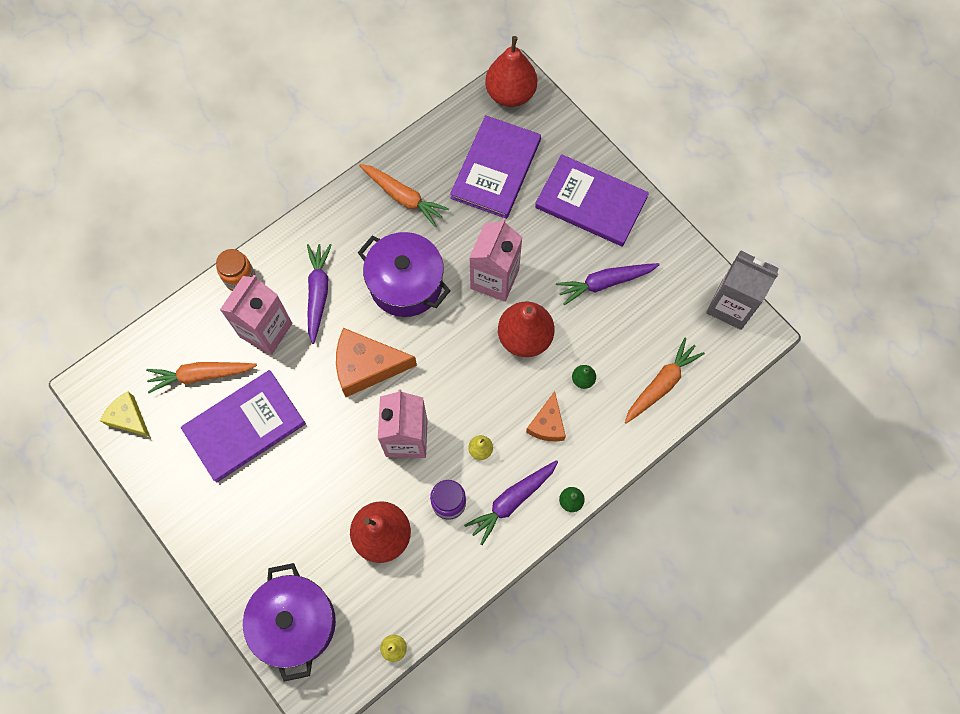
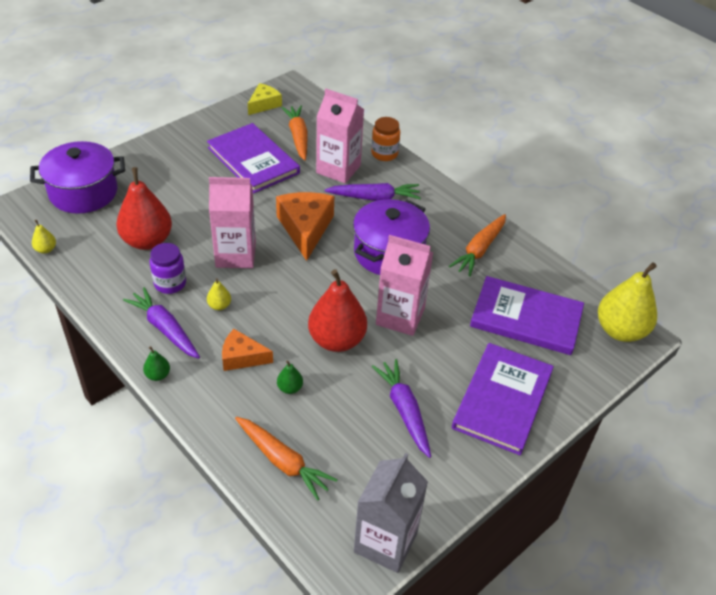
camera: 85 degrees right, 25 degrees down
red pear [485,36,537,107] -> yellow pear [598,262,657,342]

